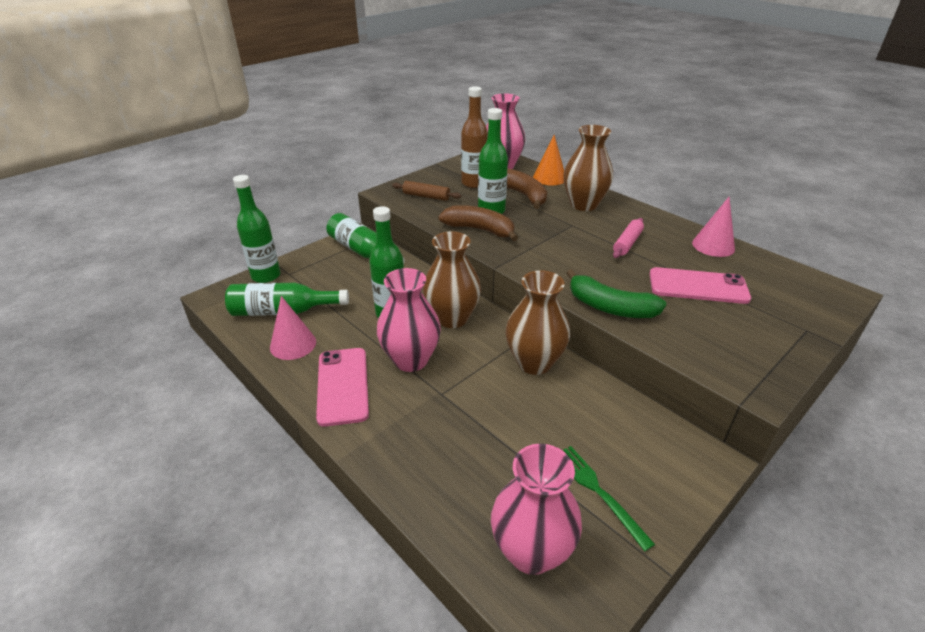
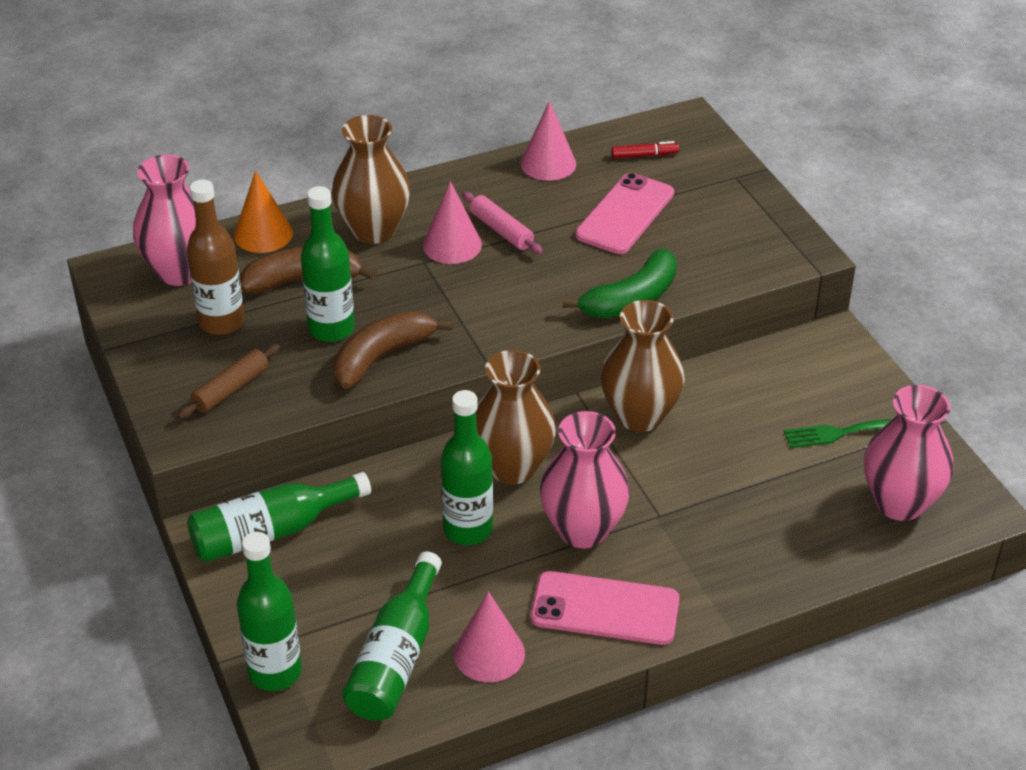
camera: 70 degrees left, 5 degrees up
none -> pink cone [423,181,482,264]
none -> red marker [611,141,679,159]

